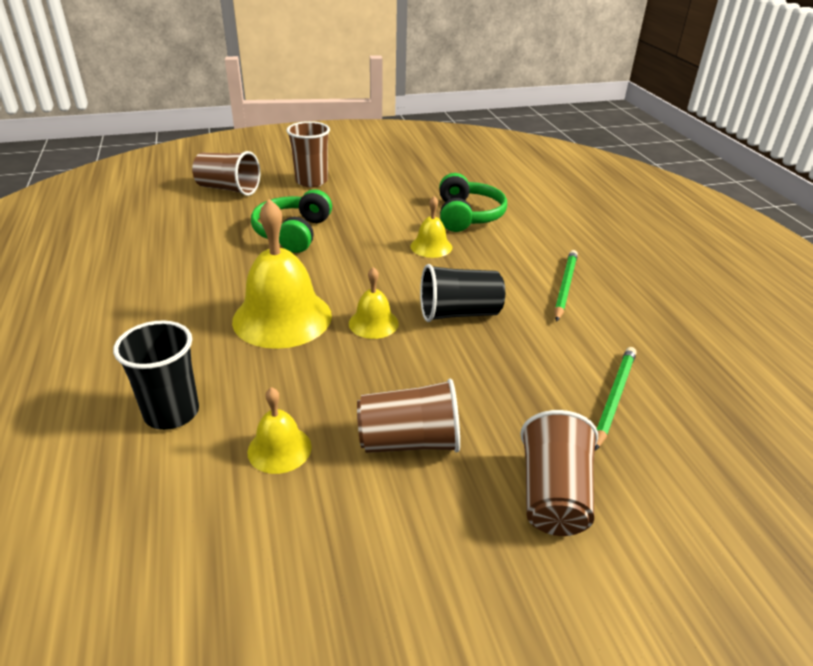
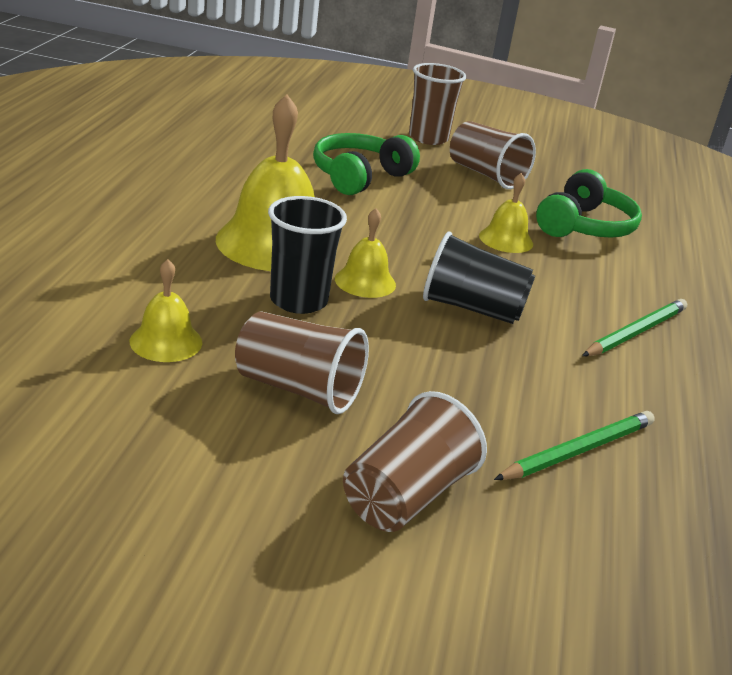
camera: 25 degrees right, 5 degrees down
black cup [113,320,199,430] -> black cup moved to [268,196,347,314]
brown cup [192,151,260,196] -> brown cup moved to [450,121,536,189]

